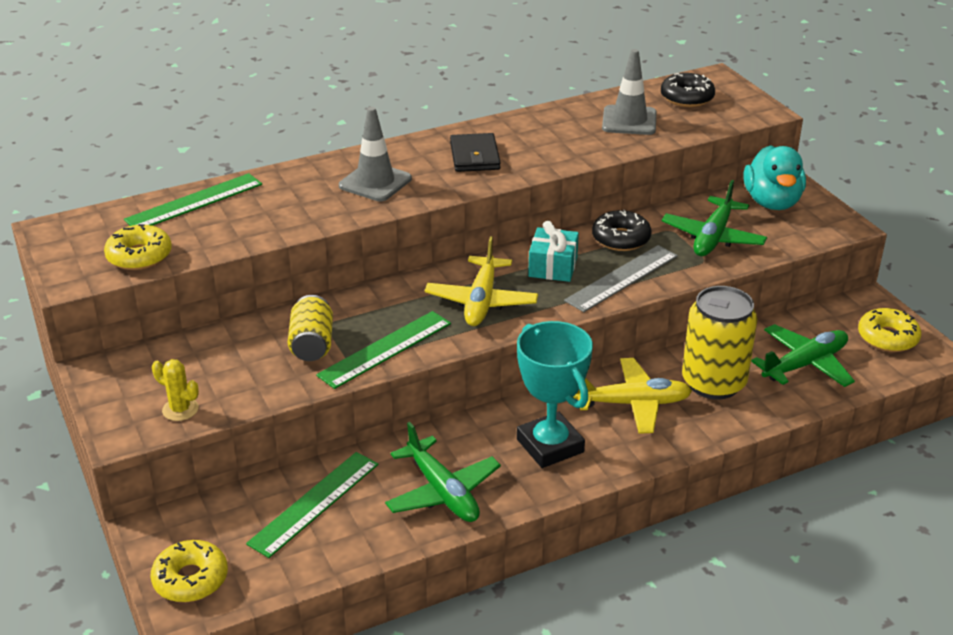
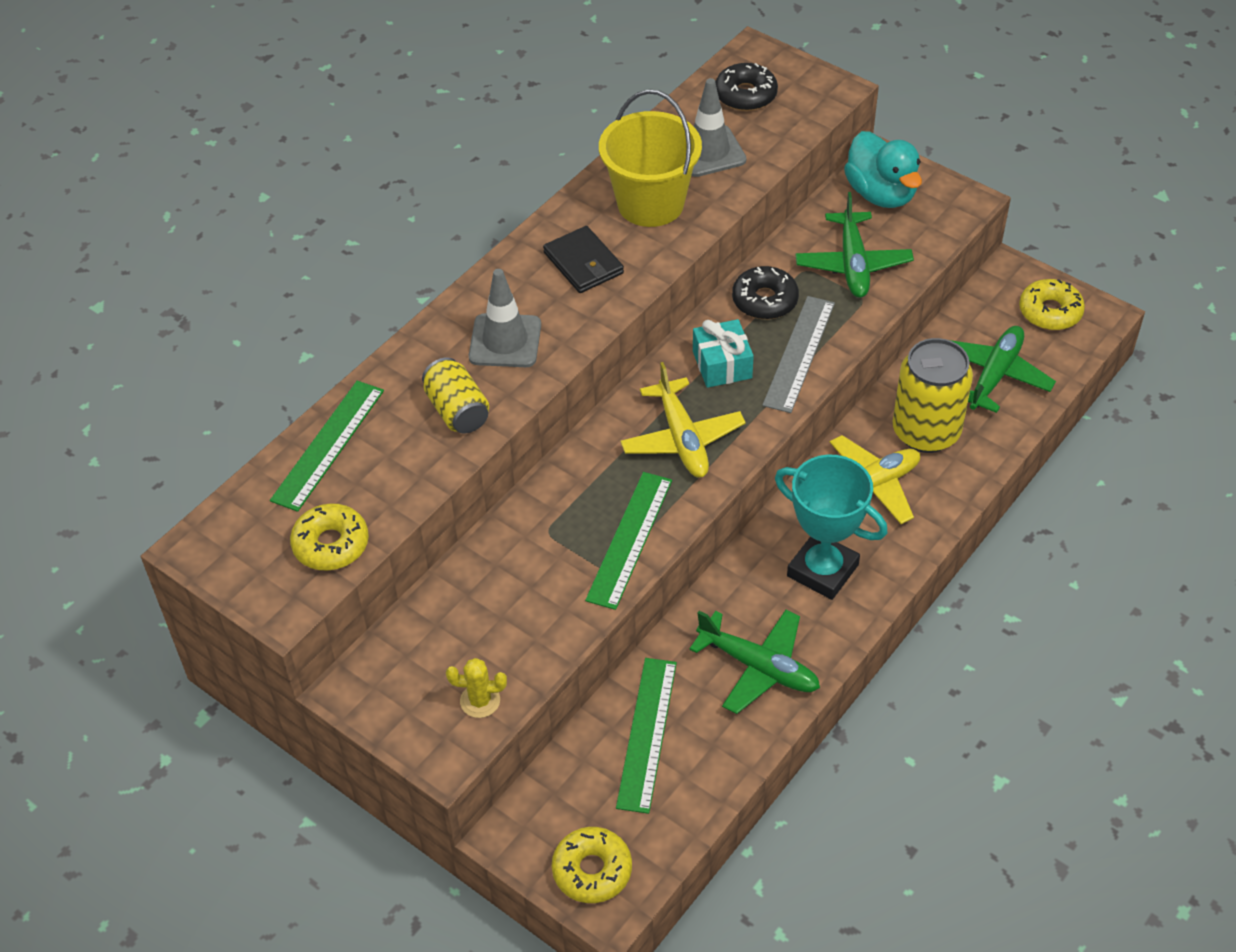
camera: 25 degrees left, 15 degrees up
yellow can [288,295,333,361] -> yellow can moved to [422,357,489,434]
none -> yellow bucket [599,89,702,227]

